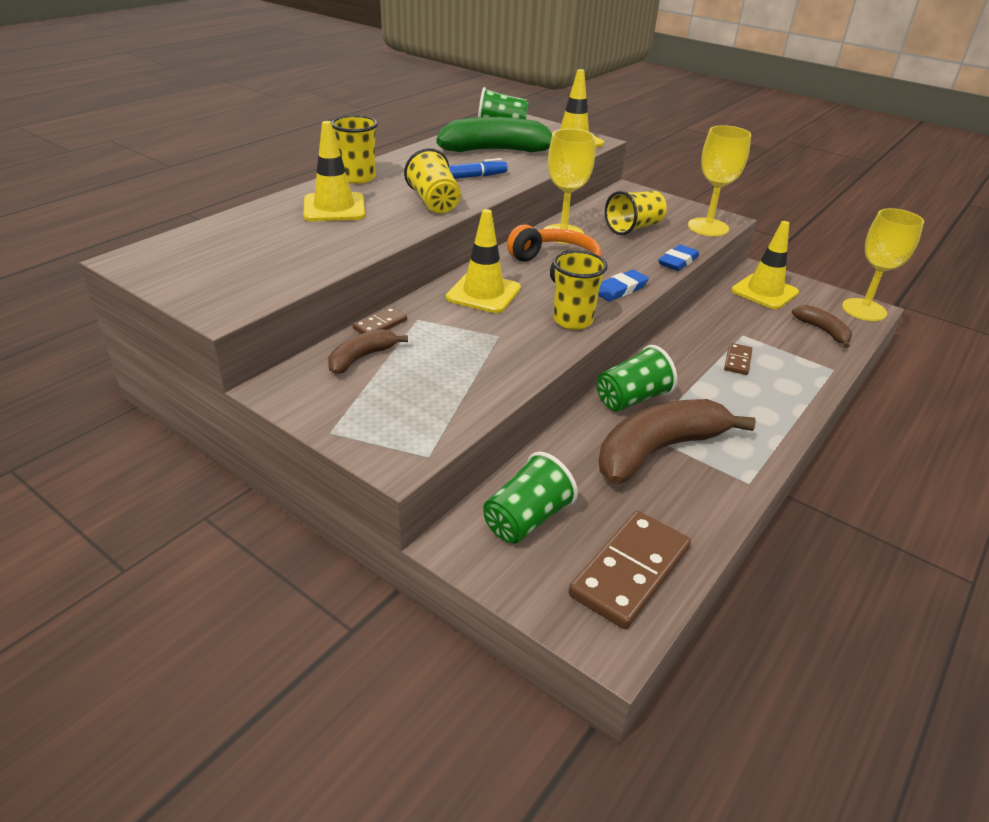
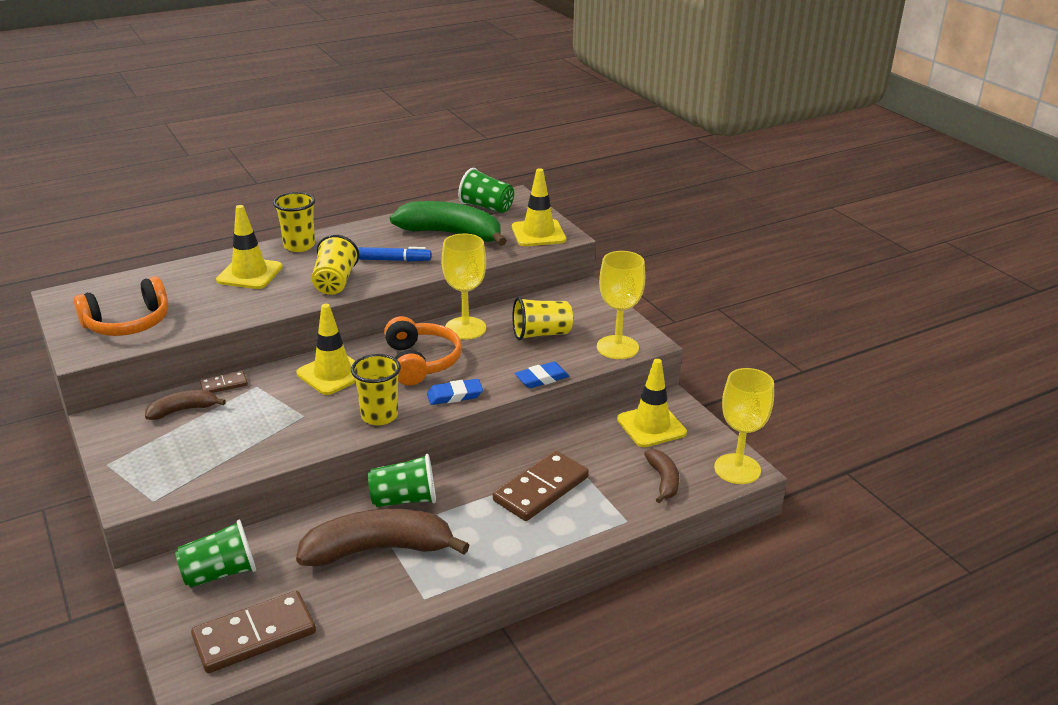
camera: 25 degrees right, 5 degrees down
brown domino [724,343,752,375] -> brown domino [493,450,589,521], size x2.04
none -> orange headphones [74,276,168,336]

